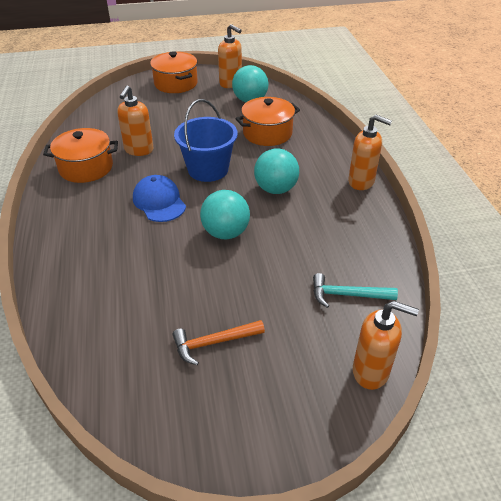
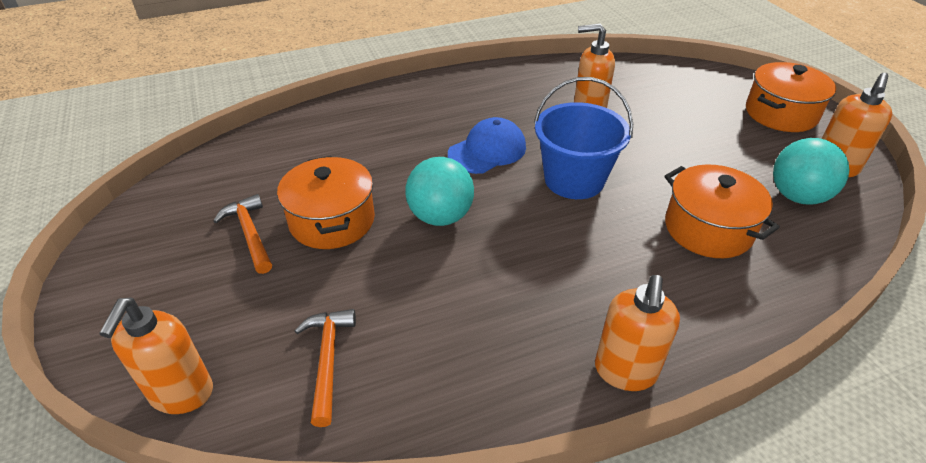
camera: 80 degrees right, 0 degrees up
orange pot [43,128,118,183] -> orange pot moved to [277,156,375,249]
turquoise ball [254,148,299,194] -> none
turquoise hammer [313,273,398,308] -> orange hammer [295,309,356,427]

